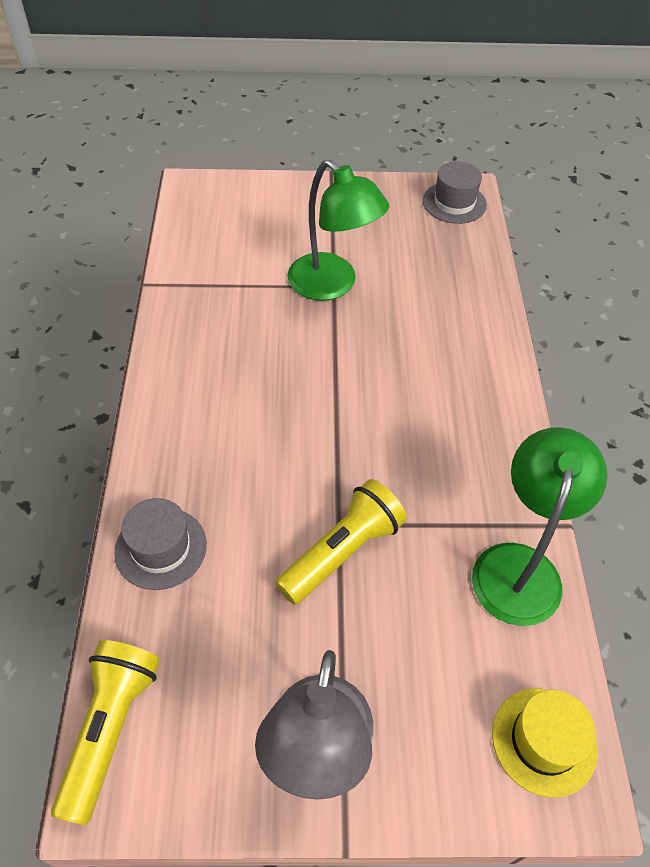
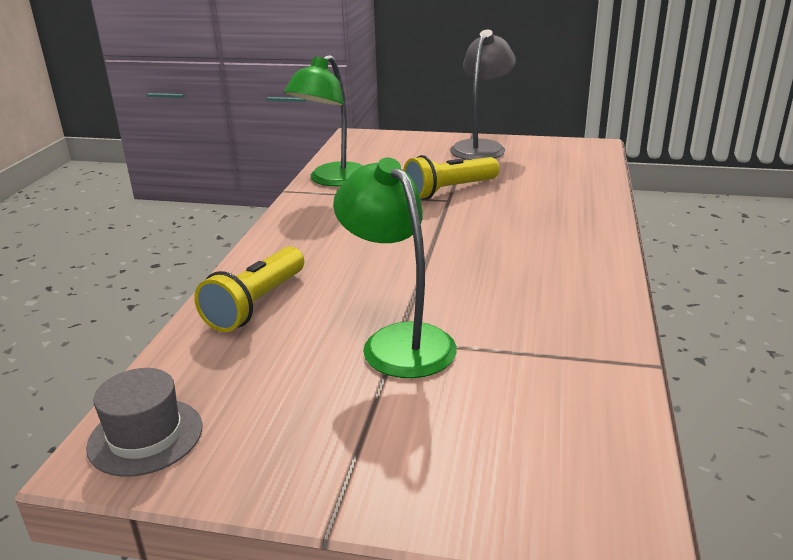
camera: 165 degrees left, 25 degrees down
yellow flashlight [51,640,160,826] -> yellow flashlight moved to [194,246,304,332]
grey hat [114,498,207,590] -> none
yellow hat [492,688,598,798] -> none

